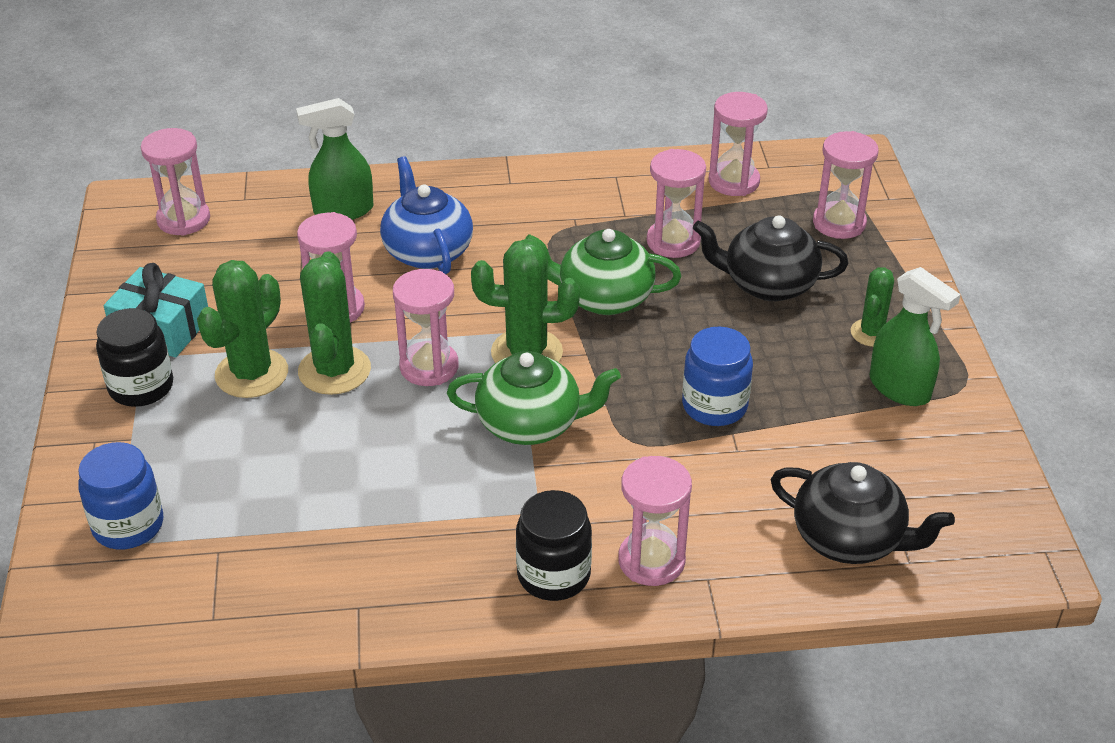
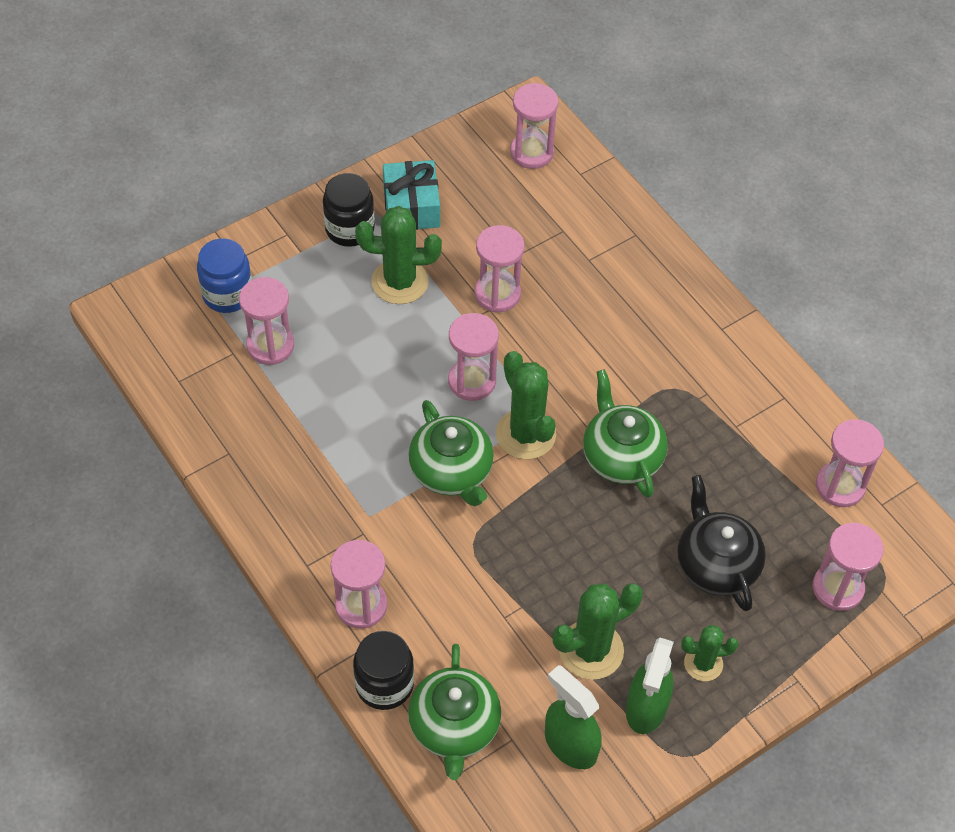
camera: 60 degrees right, 15 degrees up
green spray bottle [296,98,373,220] -> green spray bottle moved to [545,665,602,769]
green cactus [298,252,371,395] -> green cactus moved to [553,583,643,680]
blue teapot [380,156,473,274] -> none
black jar [516,490,592,601] -> black jar moved to [353,631,414,710]
pink hourglass [647,149,706,258] -> pink hourglass moved to [239,277,294,365]
blue jar [682,327,753,426] -> none
black teapot [771,462,955,564] -> green teapot [408,644,501,780]

